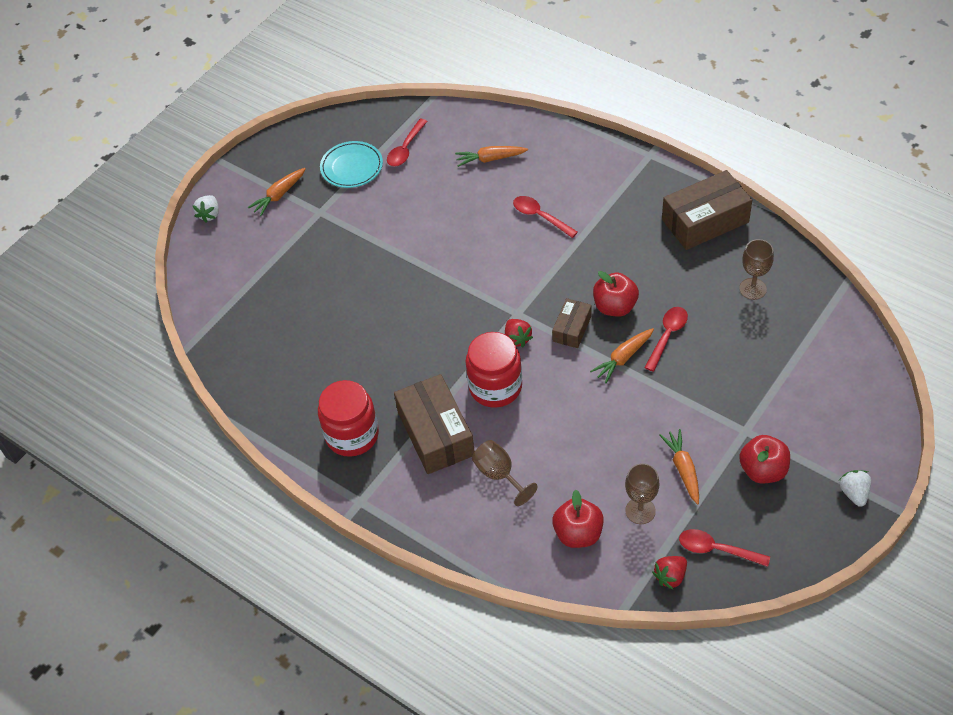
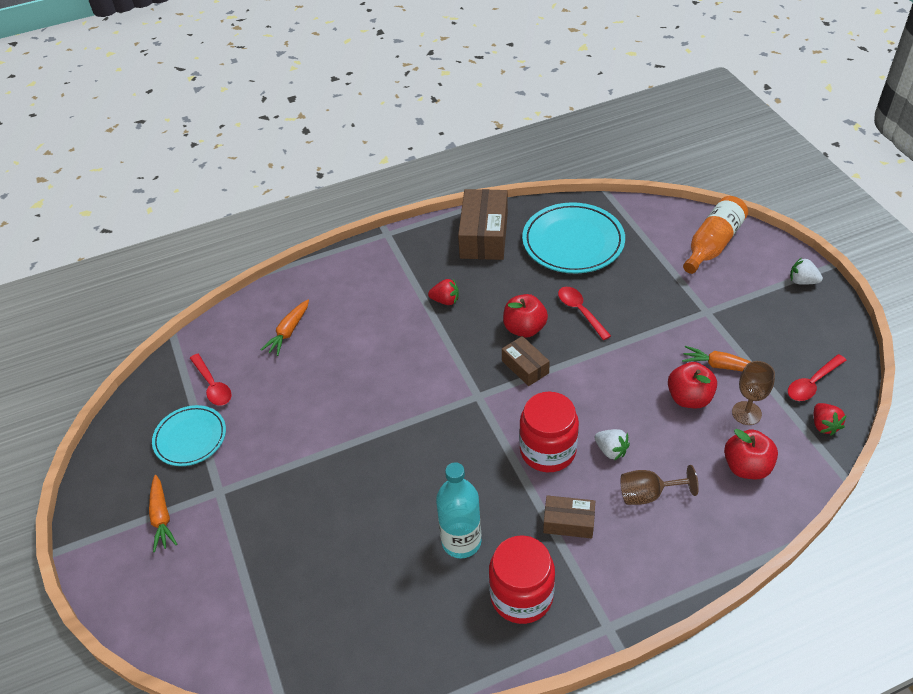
camera: 60 degrees left, 5 degrees down
white strawberry [193,195,219,223] -> white strawberry moved to [594,429,630,461]
brown box [394,374,475,474] -> brown box [543,495,595,538], size x0.55
red strawberry [505,319,533,347] -> red strawberry moved to [428,279,459,305]
red spoon [513,196,578,238] -> none
orange carrot [590,328,654,383] -> none
brown goblet [739,239,774,300] -> turquoise plate [522,202,625,273]
red apple [739,435,790,483] -> red apple moved to [668,362,717,408]
none -> turquoise bottle [436,462,481,559]
none -> orange bottle [683,196,748,274]

